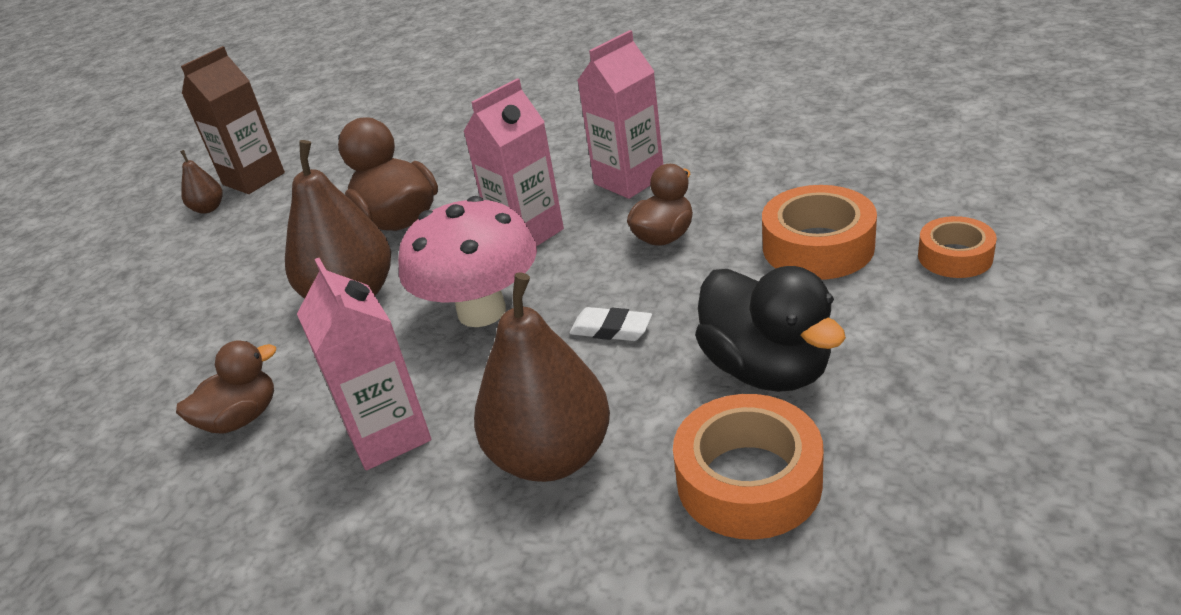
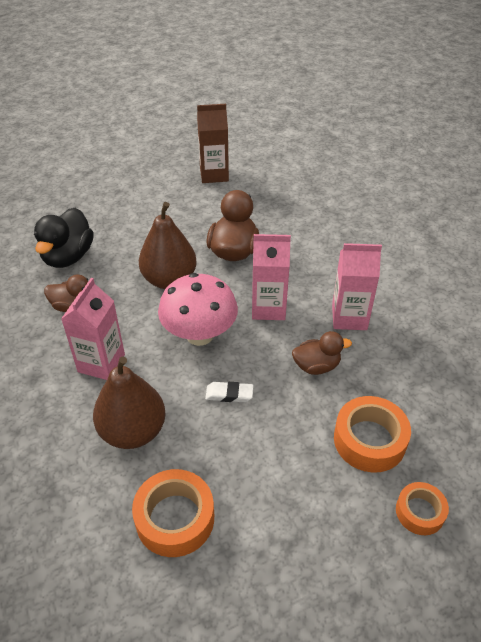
camera: 40 degrees right, 10 degrees up
brown pear [180,150,223,214] -> none
white eraser [570,307,652,341] -> white eraser turned 60 degrees counterclockwise [205,382,254,402]
black duck [695,266,846,392] -> black duck moved to [34,208,94,268]

